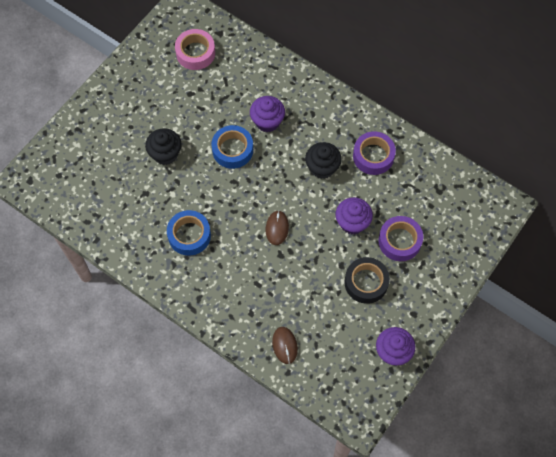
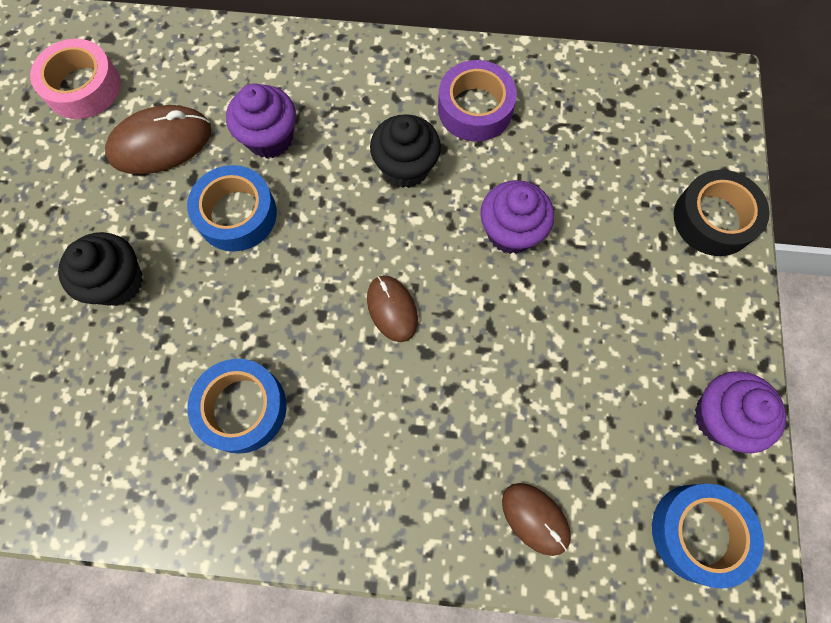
camera: 30 degrees left, 5 degrees up
black tape [345,257,390,304] -> black tape moved to [674,170,770,256]
purple tape [378,216,423,261] -> none
none -> brown mouse [105,105,211,174]
none -> blue tape [652,484,764,589]

